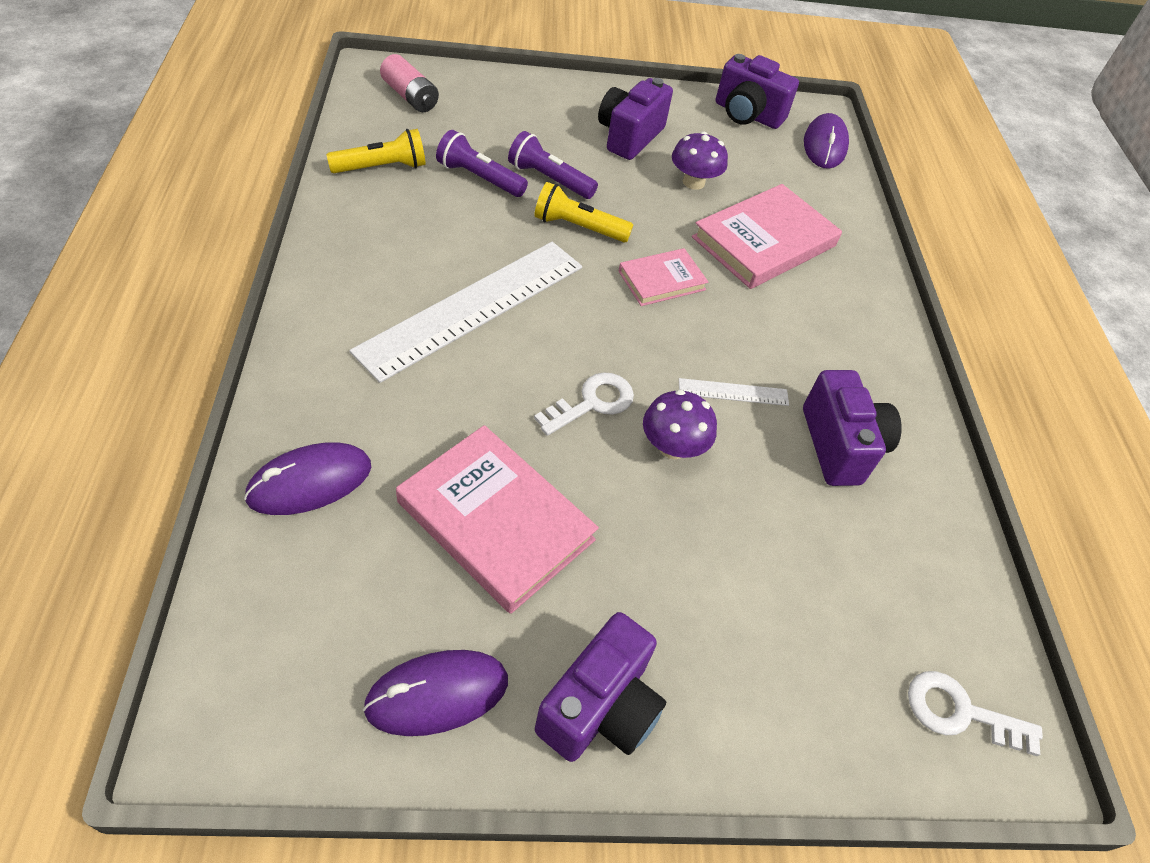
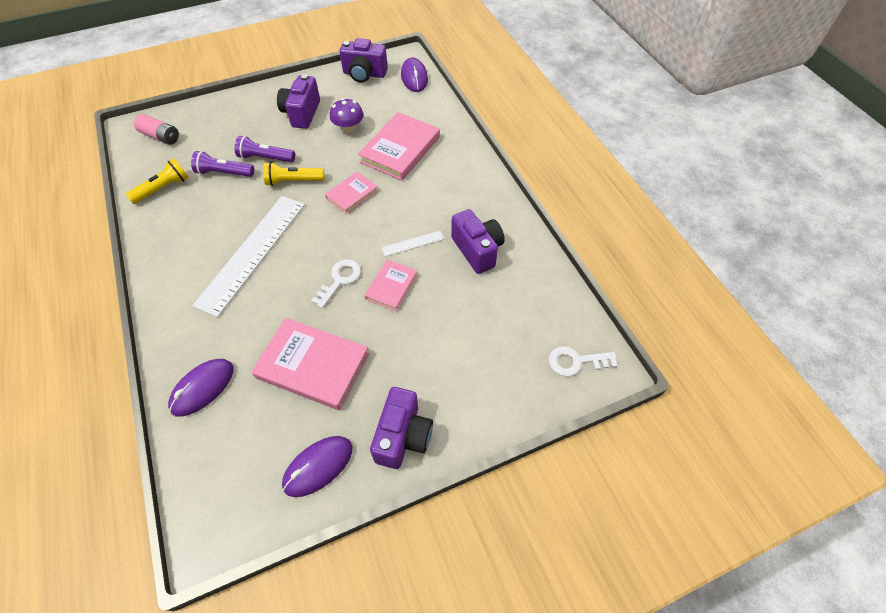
camera: 15 degrees left, 5 degrees up
purple mushroom [643,389,717,459] -> pink book [364,259,417,311]

